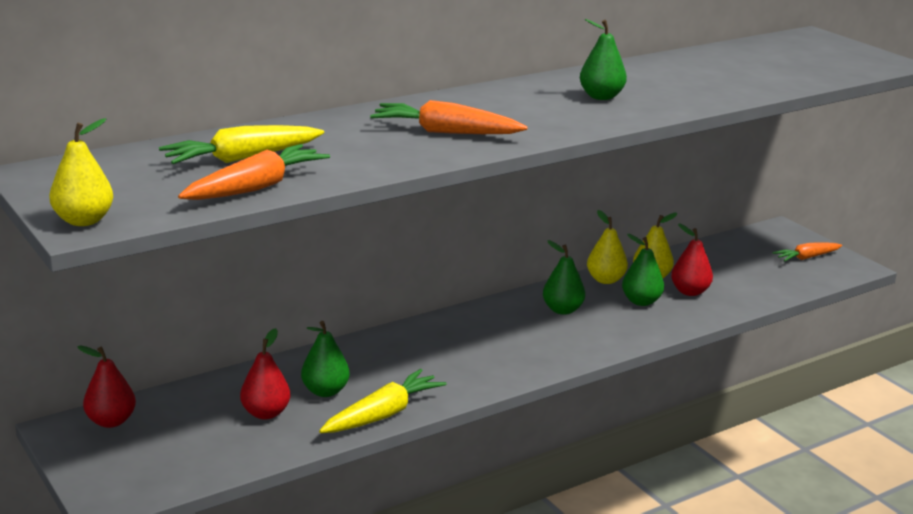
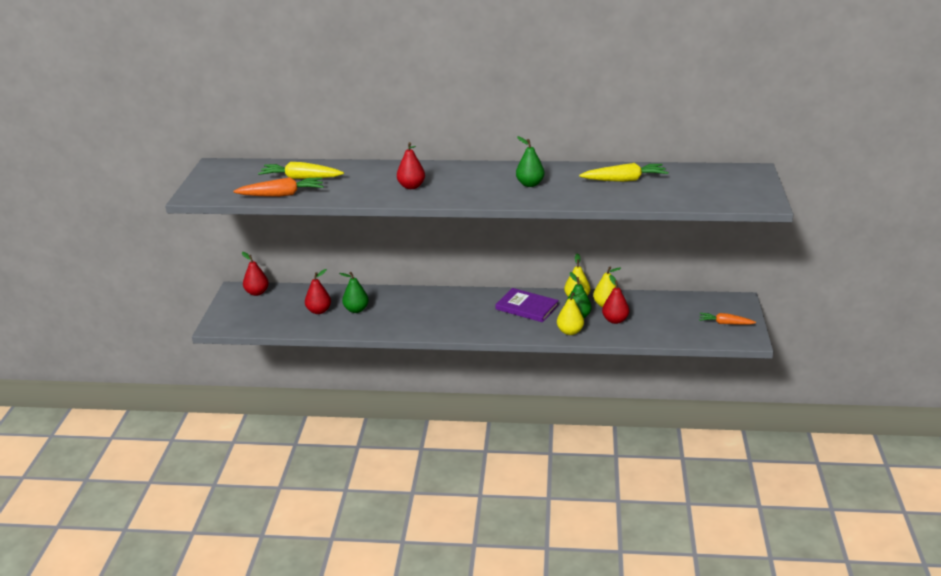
camera: 40 degrees right, 5 degrees up
yellow pear [49,118,113,226] -> yellow pear moved to [557,292,585,335]
yellow carrot [319,369,447,433] -> yellow carrot moved to [579,163,668,182]
orange carrot [370,100,528,134] -> red pear [397,142,425,189]
green pear [543,240,585,315] -> purple book [495,288,559,322]

